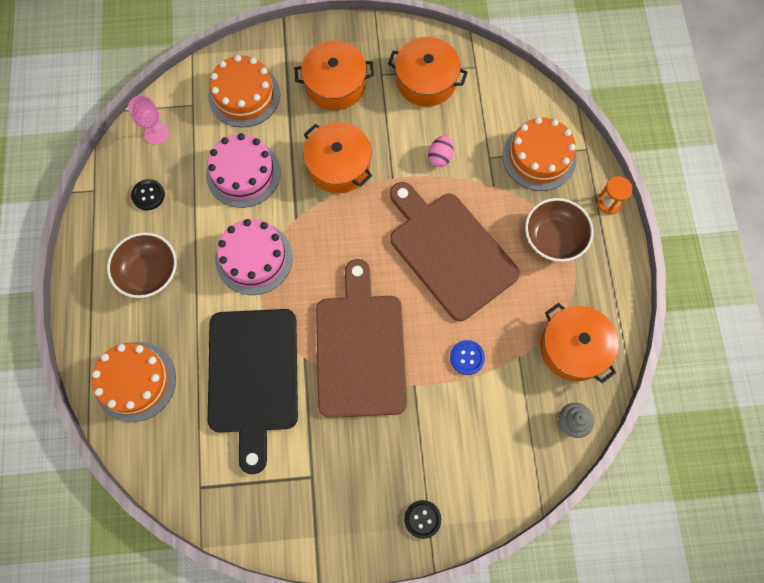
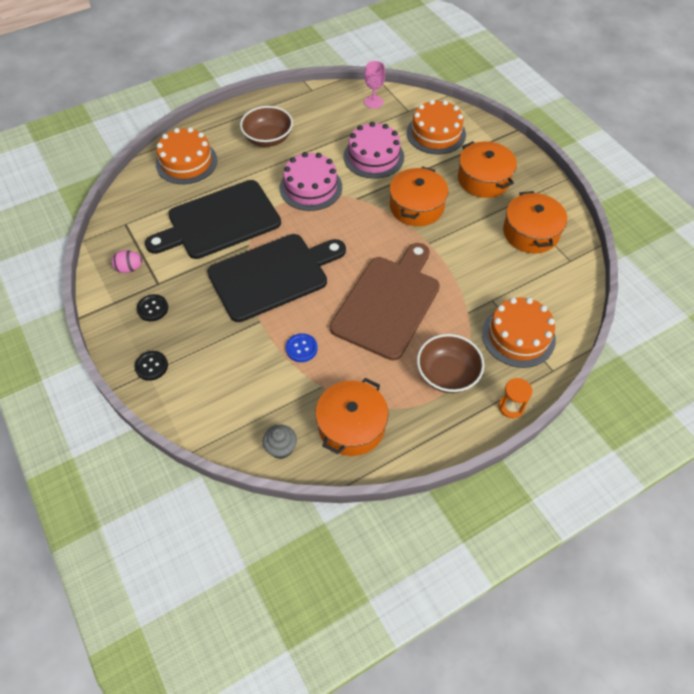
camera: 65 degrees right, 15 degrees down
black button [131,179,165,210] -> black button moved to [136,294,168,321]
brown cutting board [316,259,407,418] -> black cutting board [207,234,346,322]
pink egg [428,136,453,167] -> pink egg moved to [111,250,142,273]

